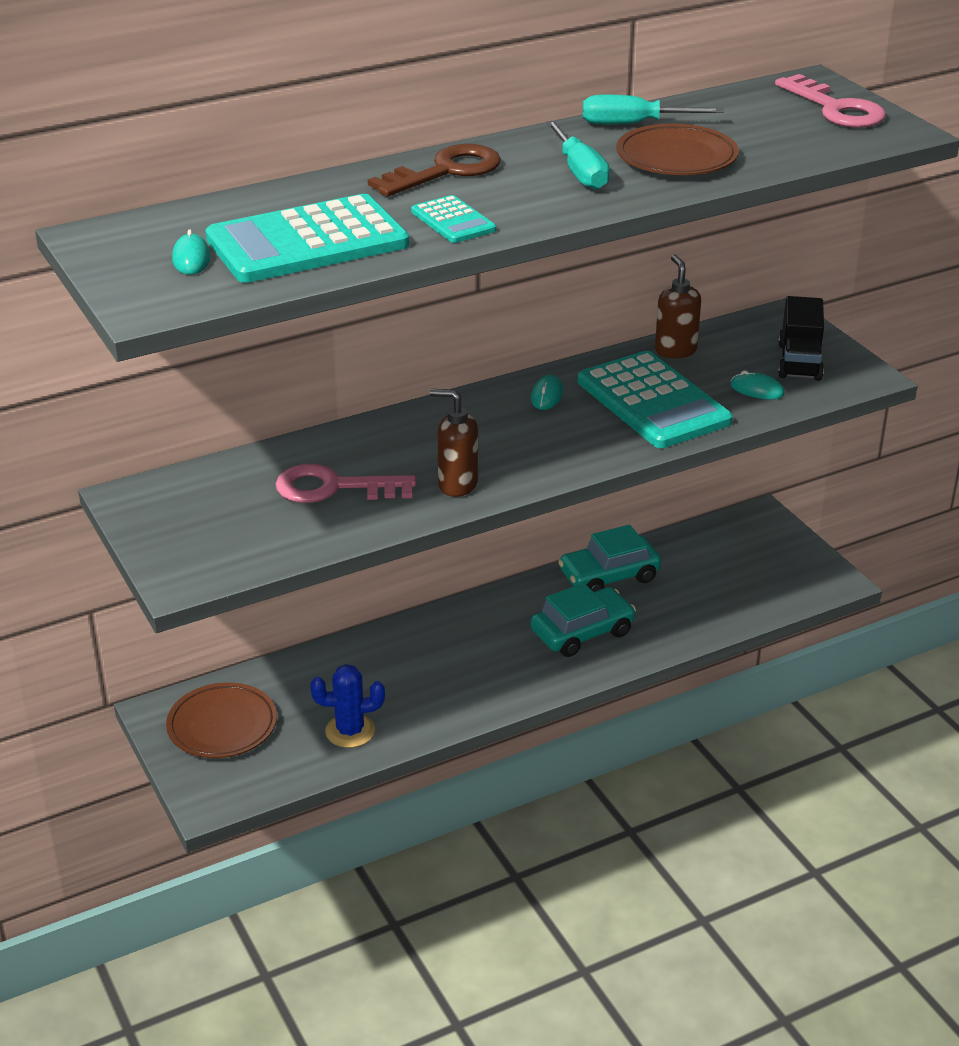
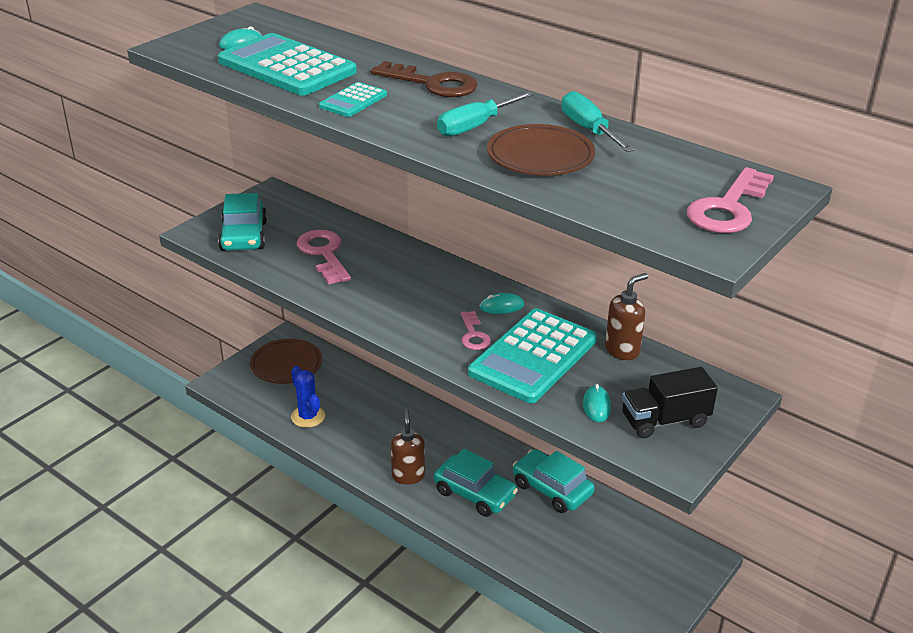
camera: 65 degrees right, 0 degrees up
brown soap dispenser [430,389,478,497] -> brown soap dispenser moved to [391,409,425,485]
none -> turquoise car [218,193,267,251]
none -> pink key [461,311,491,350]

